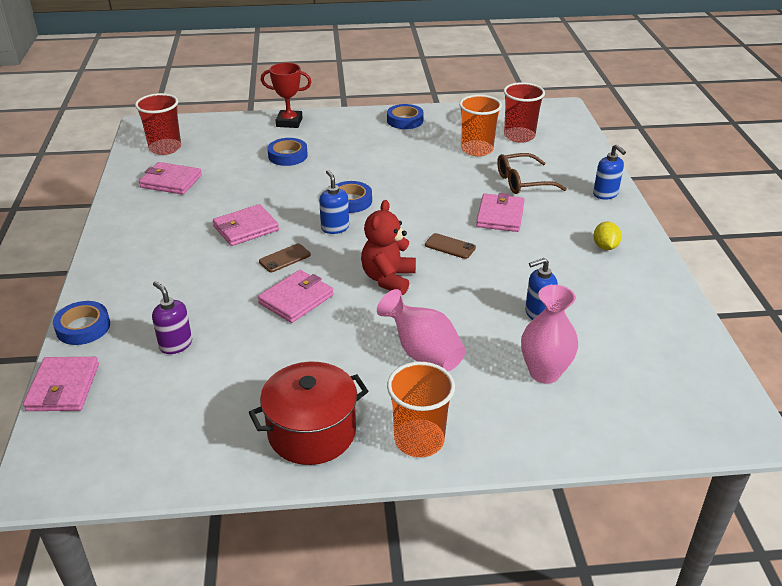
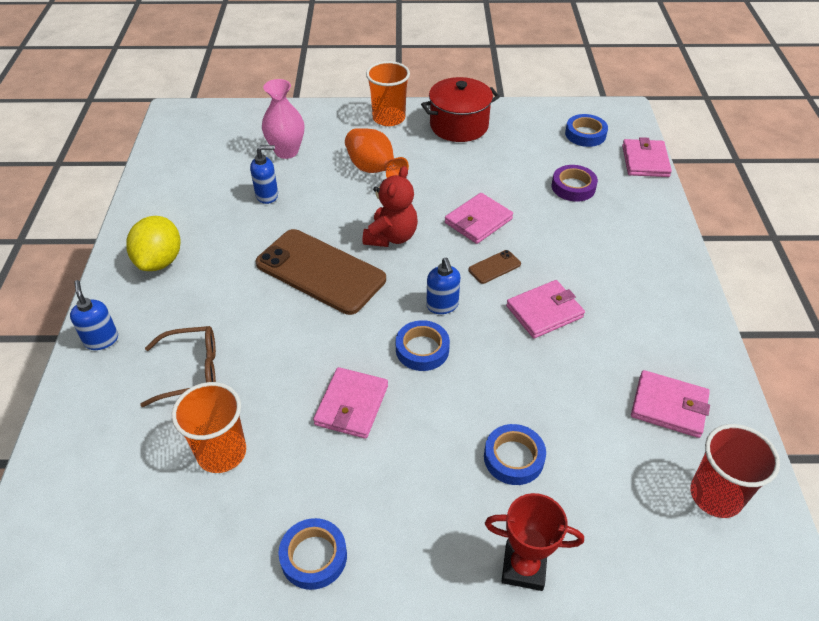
camera: 175 degrees left, 10 degrees up
blue tape [53,301,110,345] -> blue tape moved to [565,114,608,147]
purple soap dispenser [152,281,192,354] -> purple tape [552,165,598,202]
pink vase [377,289,466,371] -> orange vase [345,128,409,178]
brown phone [425,233,476,259] -> brown phone [256,229,386,315], size x2.47
pink wallet [476,193,525,232] -> pink wallet moved to [313,367,388,439]
red cup [503,82,545,143] -> none
yellow lemon [593,221,622,250] -> yellow lemon [126,216,181,271], size x1.76

